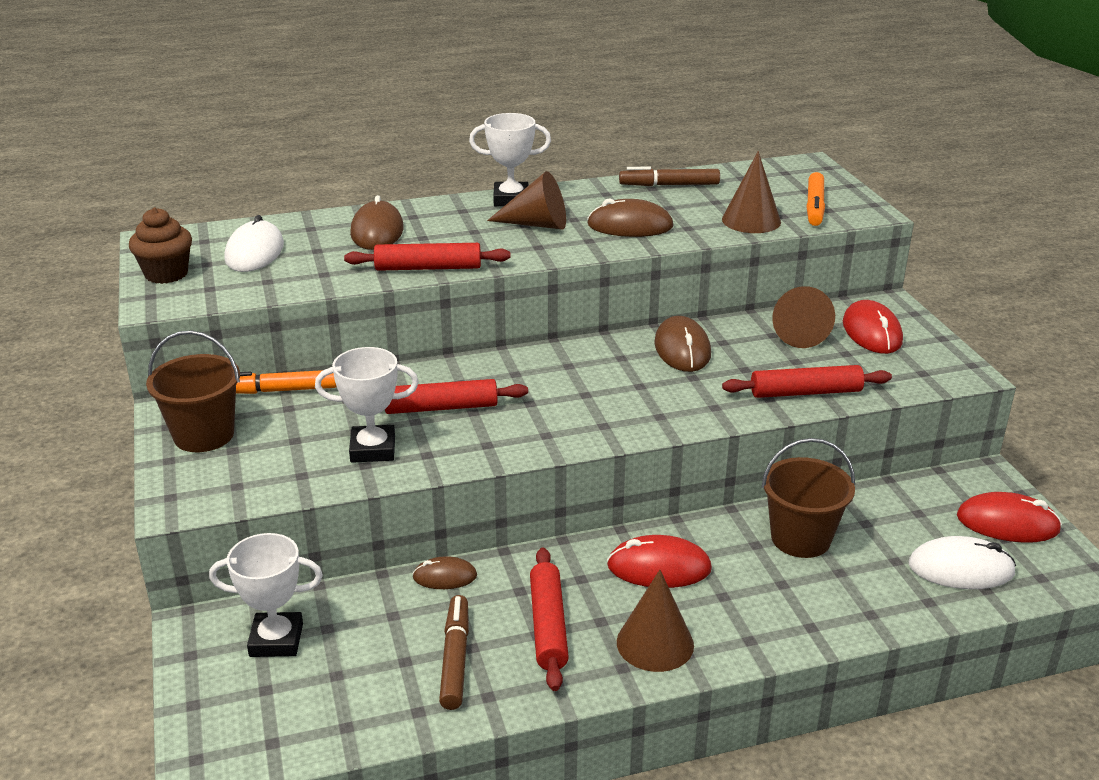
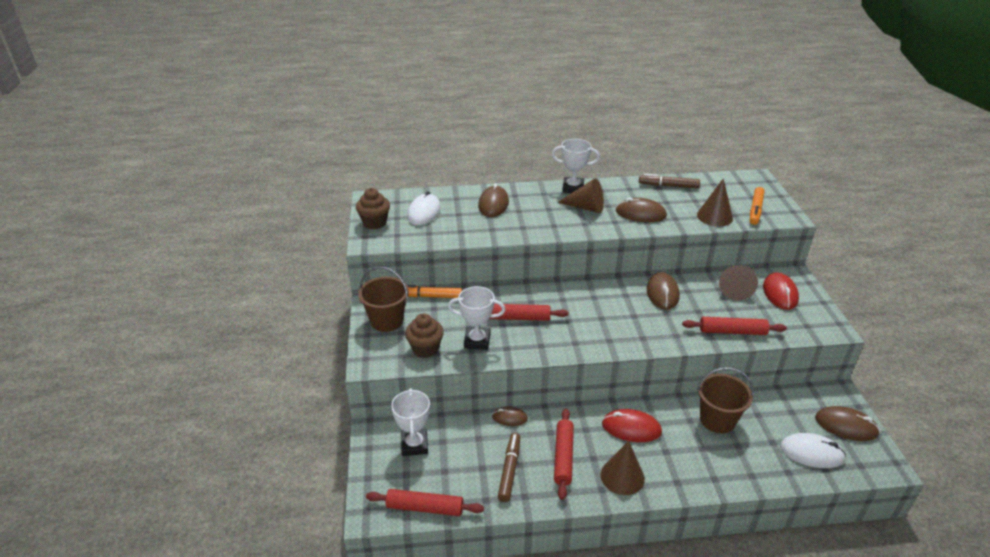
camera: 10 degrees right, 5 degrees up
white trophy [209,533,323,657] -> white trophy turned 75 degrees clockwise [391,388,430,456]
red rolling pin [344,243,510,271] -> red rolling pin moved to [366,489,484,516]
red mouse [957,492,1062,543] -> brown mouse [815,406,880,441]
none -> brown cupcake [405,313,444,358]

